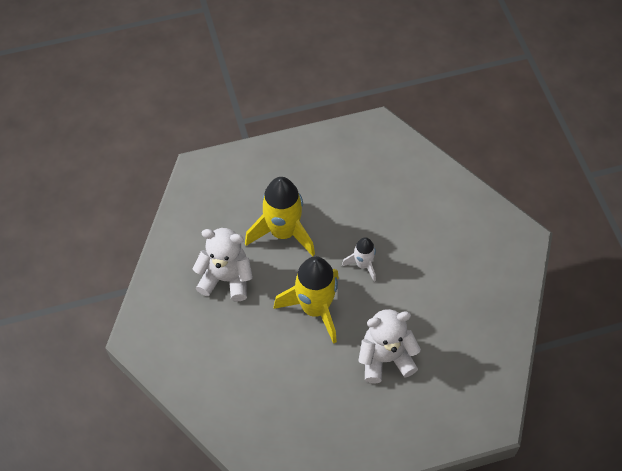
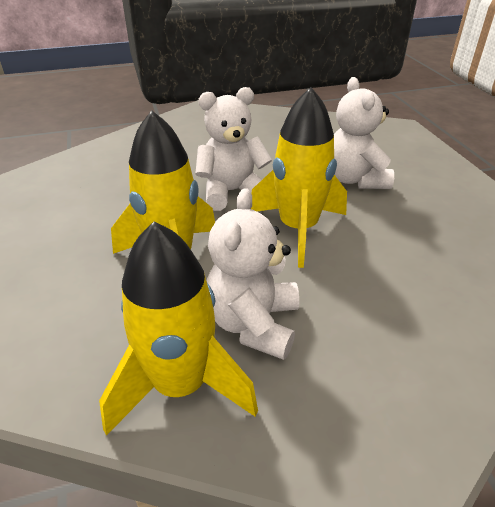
camera: 90 degrees left, 20 degrees down
white rocket [342,237,376,282] -> white teddy bear [195,87,272,211]
none -> yellow rocket [99,221,258,436]

